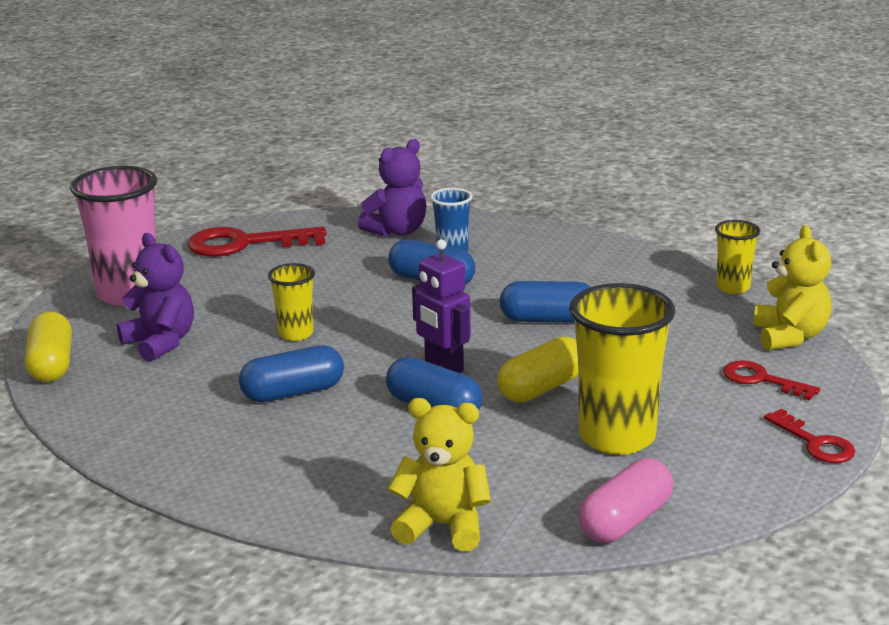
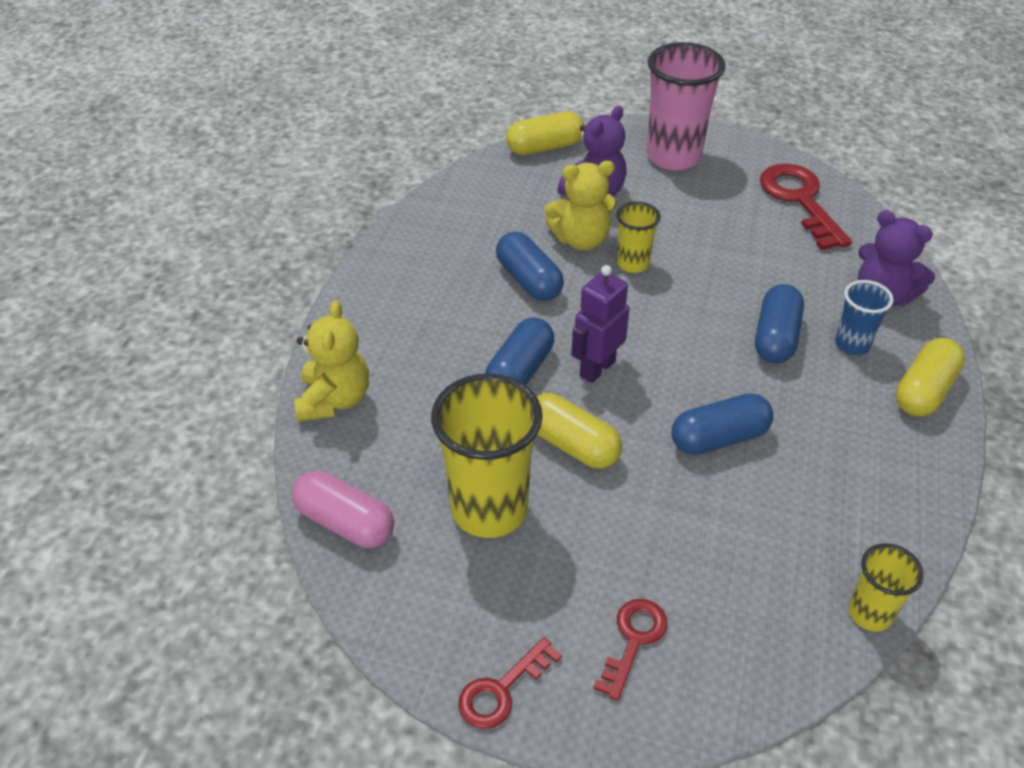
camera: 80 degrees right, 20 degrees up
blue capsule [500,281,591,323] -> blue capsule turned 75 degrees clockwise [672,393,774,455]
yellow teddy bear [753,225,832,350] -> yellow teddy bear moved to [544,161,617,250]
none -> yellow capsule [896,338,965,417]

